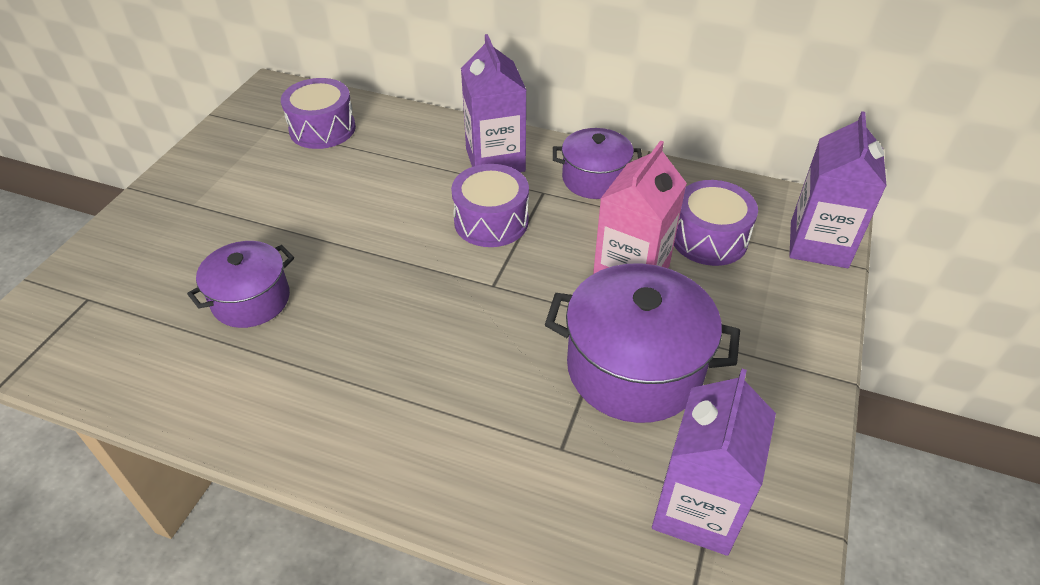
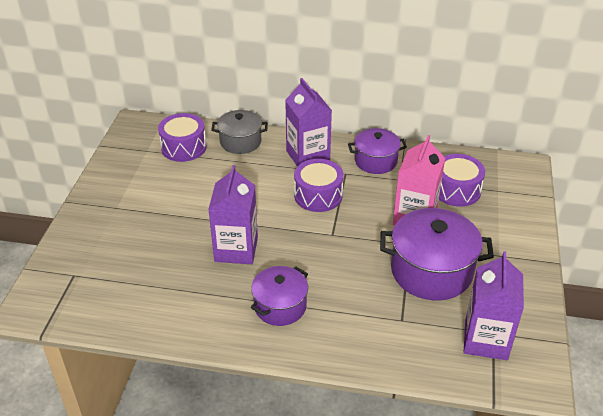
camera: 10 degrees left, 5 degrees down
purple pot [187,241,294,328] -> purple pot moved to [250,266,308,326]
purple carton [789,111,887,268] -> purple carton moved to [208,165,258,264]
none -> grey pot [211,110,268,154]

